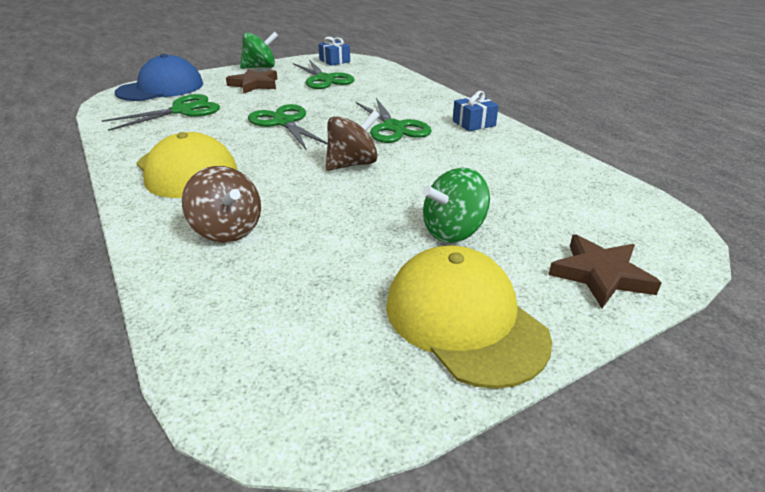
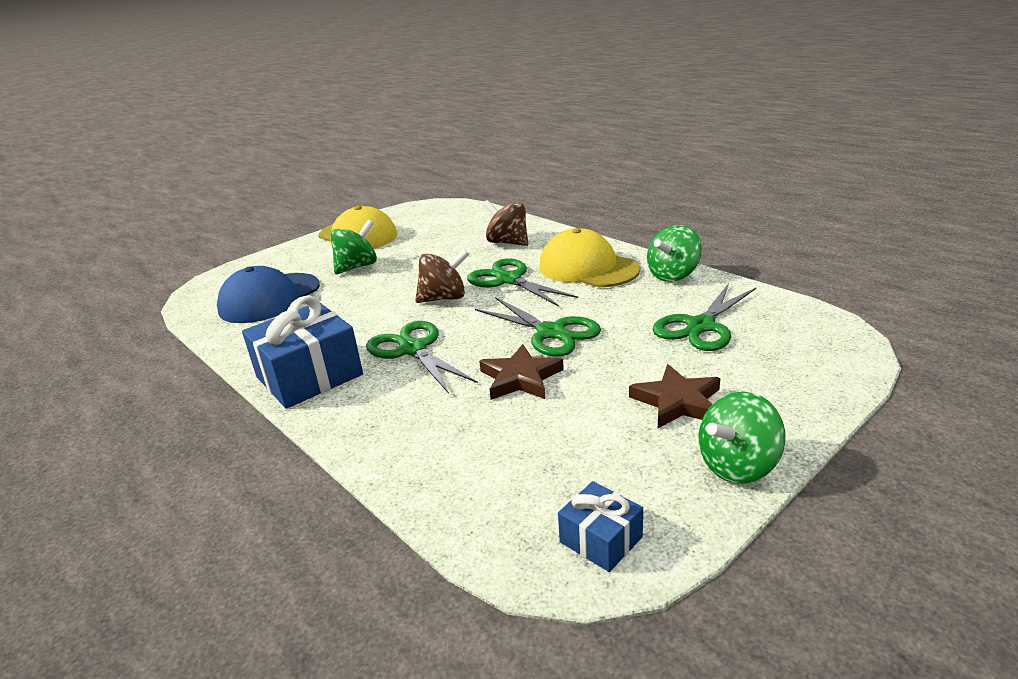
camera: 170 degrees right, 5 degrees down
blue cap [115,54,203,101] -> blue cap moved to [217,266,320,323]
green scissors [292,60,355,89] -> green scissors moved to [467,258,578,307]
brown spinning top [326,110,380,171] -> brown spinning top turned 150 degrees counterclockwise [415,249,469,303]
blue gift [453,91,499,131] -> blue gift [242,295,363,409], size x1.94
brown star [548,234,661,308] -> brown star moved to [479,344,564,400]
none -> green spinning top [647,225,702,282]

